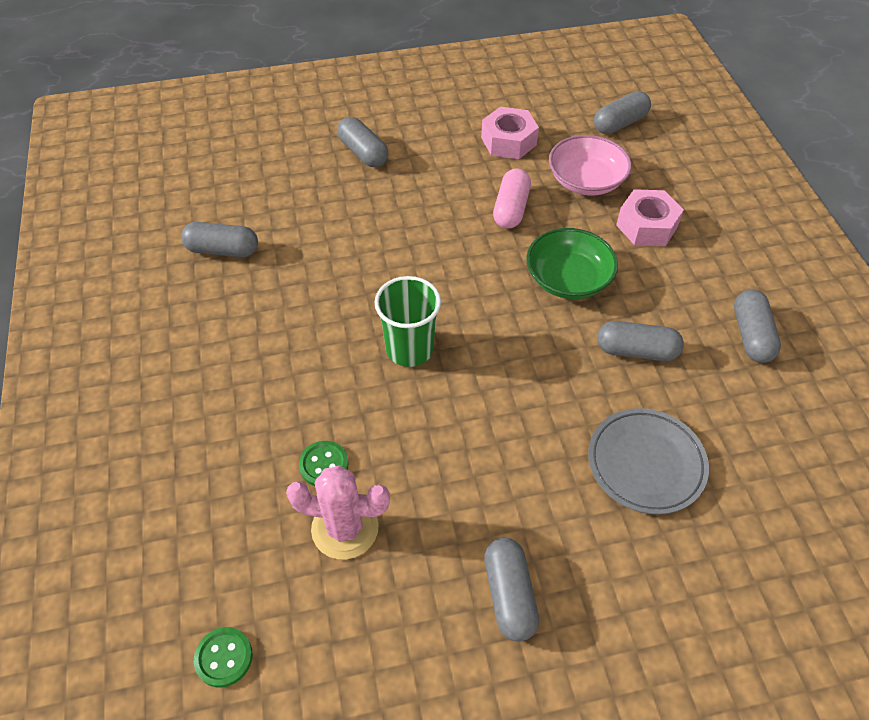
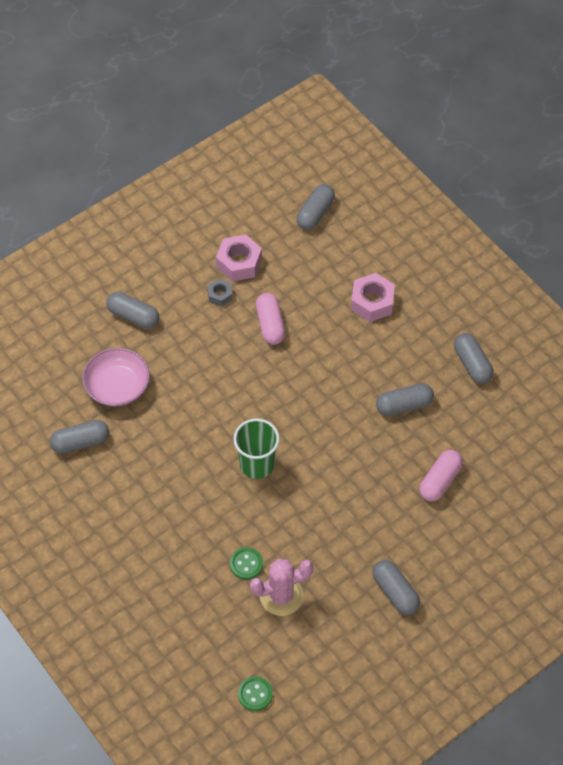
camera: 25 degrees left, 5 degrees up
green bowl [526,228,618,299] -> none
pink bowl [549,135,632,196] -> pink bowl moved to [82,348,150,407]
grey plate [588,408,709,515] -> pink capsule [419,450,463,501]
none -> grey nut [207,279,232,307]

